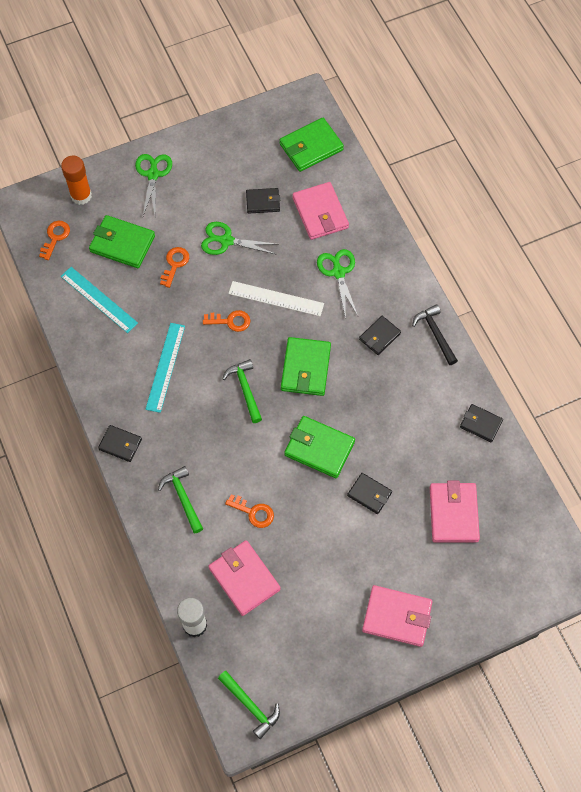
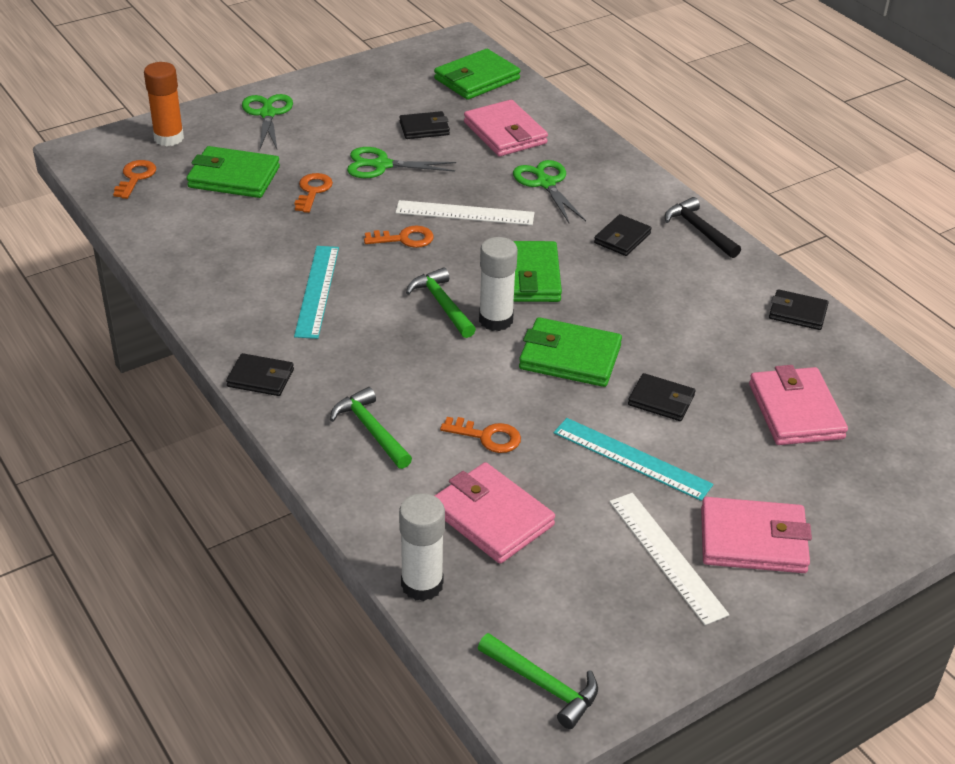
camera: 10 degrees left, 25 degrees down
turquoise ruler [61,267,138,333] -> turquoise ruler moved to [554,418,713,501]
none -> white glue stick [479,237,518,331]
none -> white ruler [609,493,729,625]

